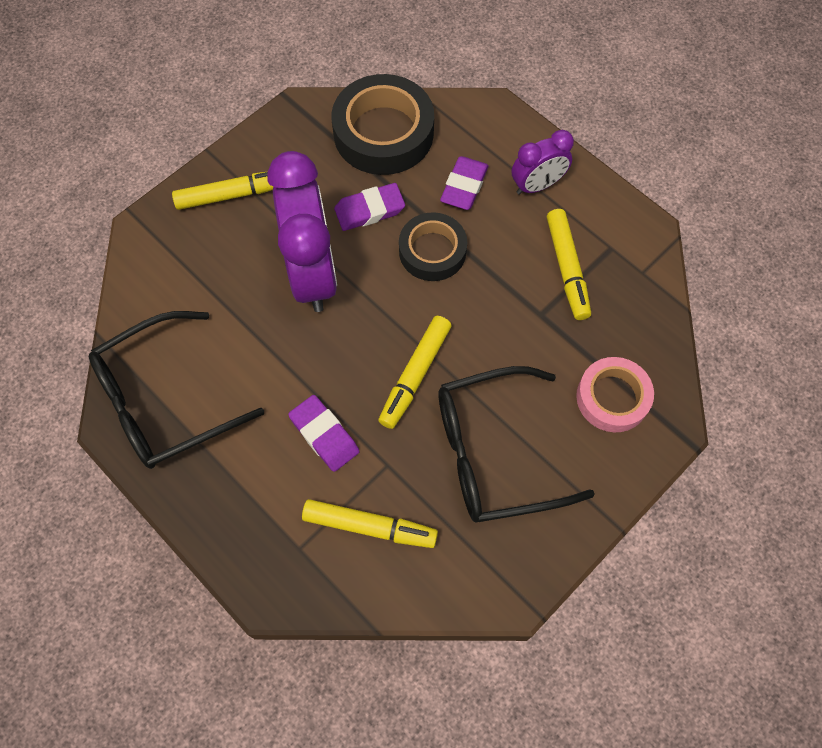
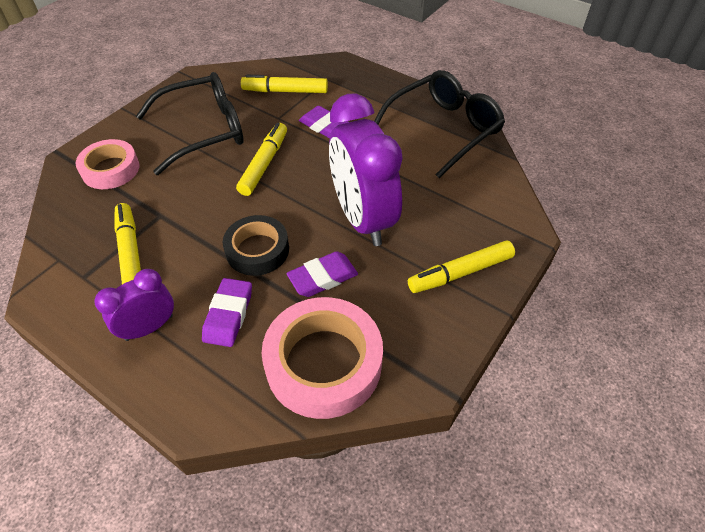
camera: 170 degrees right, 15 degrees down
black tape [332,74,434,175] -> pink tape [262,297,383,419]

